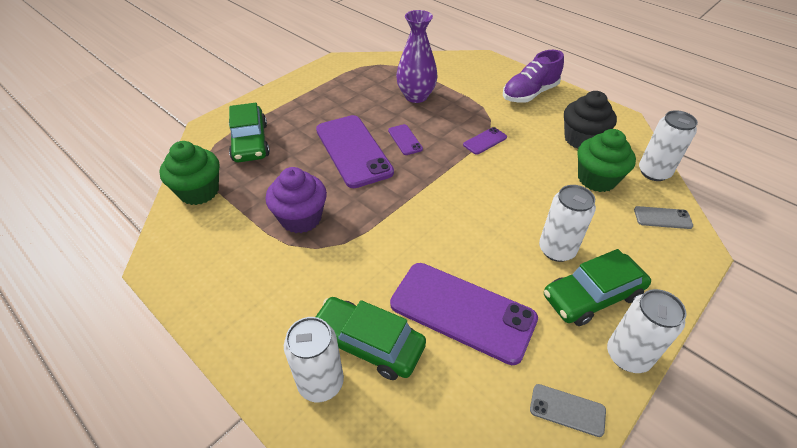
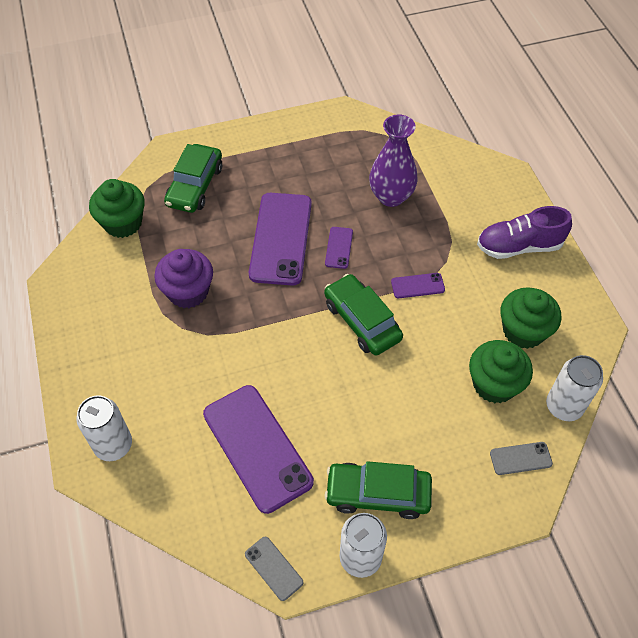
camera: 30 degrees right, 10 degrees up
green car [316,297,426,380] -> green car moved to [324,274,403,356]
white can [539,185,596,262] -> none
black cupcake [564,91,617,149] -> green cupcake [500,287,561,349]
grey phone [634,206,693,229] -> grey phone turned 45 degrees counterclockwise [490,442,553,475]

